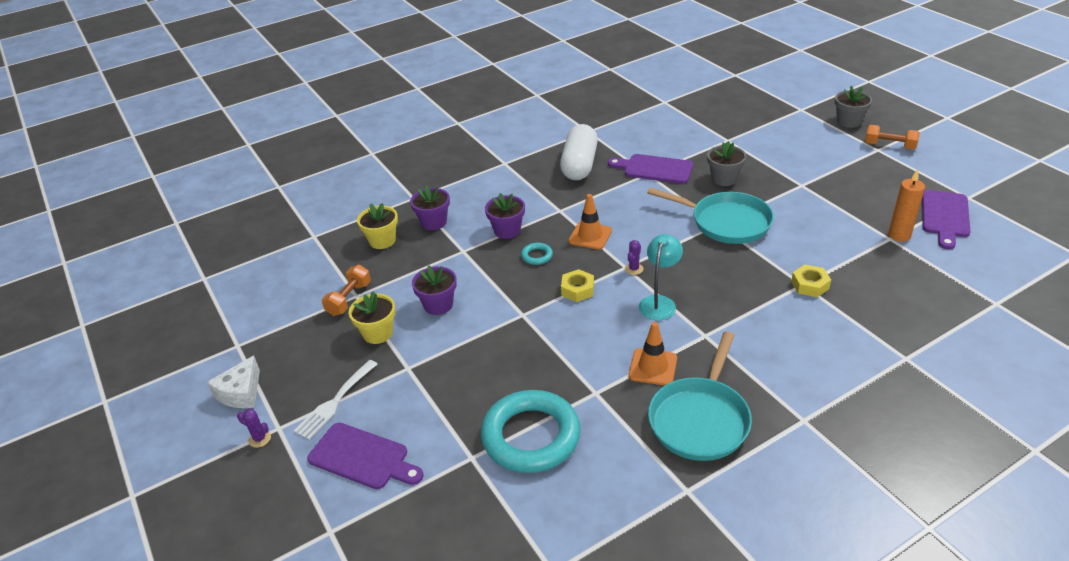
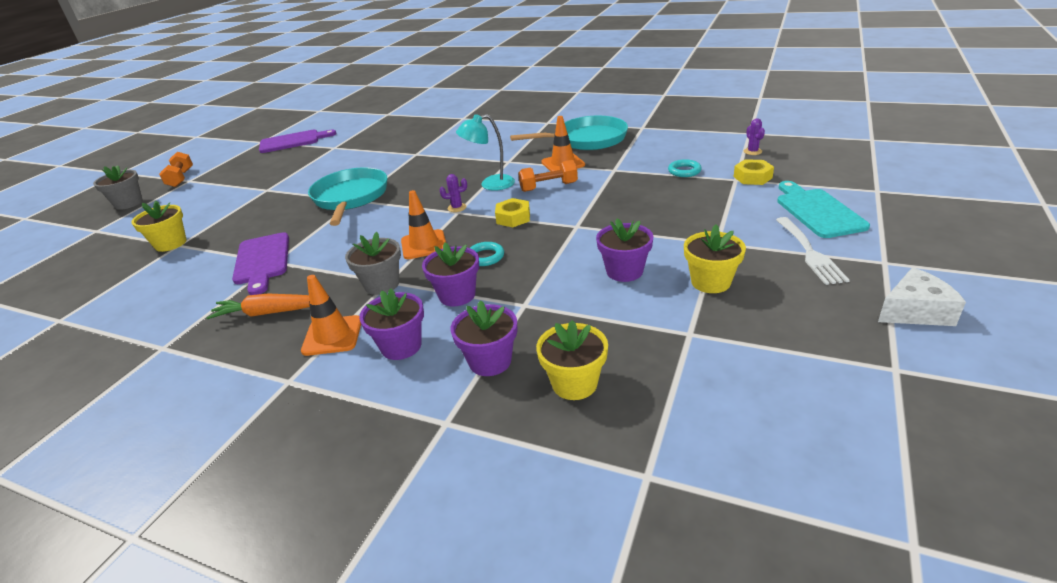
camera: 125 degrees left, 5 degrees down
purple cactus [237,409,271,448] -> purple cactus moved to [744,118,765,155]
white fork [294,360,377,440] -> white fork turned 90 degrees clockwise [776,217,850,285]
purple cutting board [307,423,424,489] -> turquoise cutting board [777,181,870,238]
orange dumbbell [322,265,371,316] -> orange dumbbell moved to [518,160,578,192]
turquoise ring [481,390,581,473] -> turquoise ring [668,159,702,177], size x0.40
white capsule [560,124,598,180] -> orange carrot [206,294,310,319]
grey flower pot [707,141,746,186] -> grey flower pot moved to [345,232,401,295]
yellow nut [791,265,831,297] -> yellow nut moved to [734,159,774,185]
orange candle [888,169,925,242] -> none
none -> yellow flower pot [131,201,186,252]
none -> orange traffic cone [301,275,361,356]
none -> purple flower pot [359,288,424,360]

